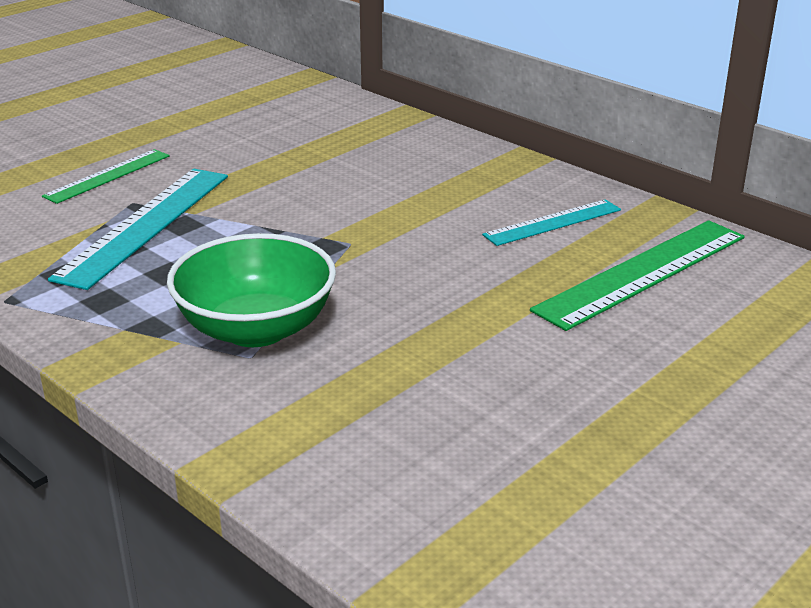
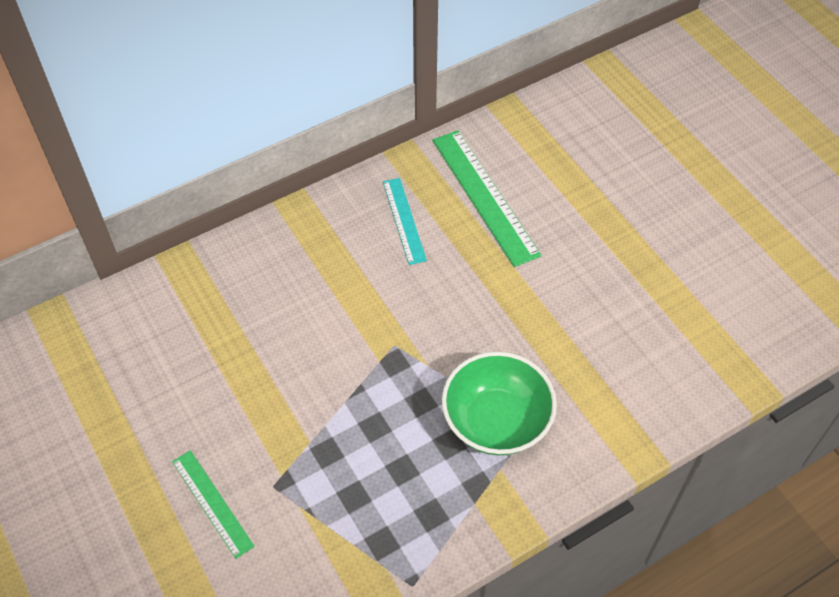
camera: 75 degrees left, 25 degrees up
turquoise ruler [48,169,228,290] -> none

